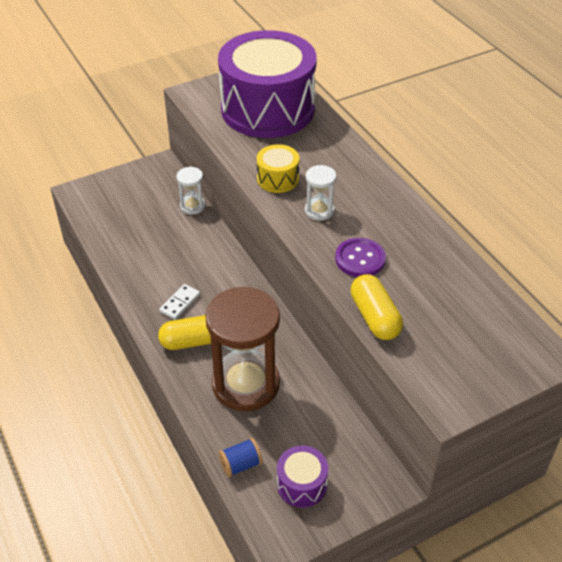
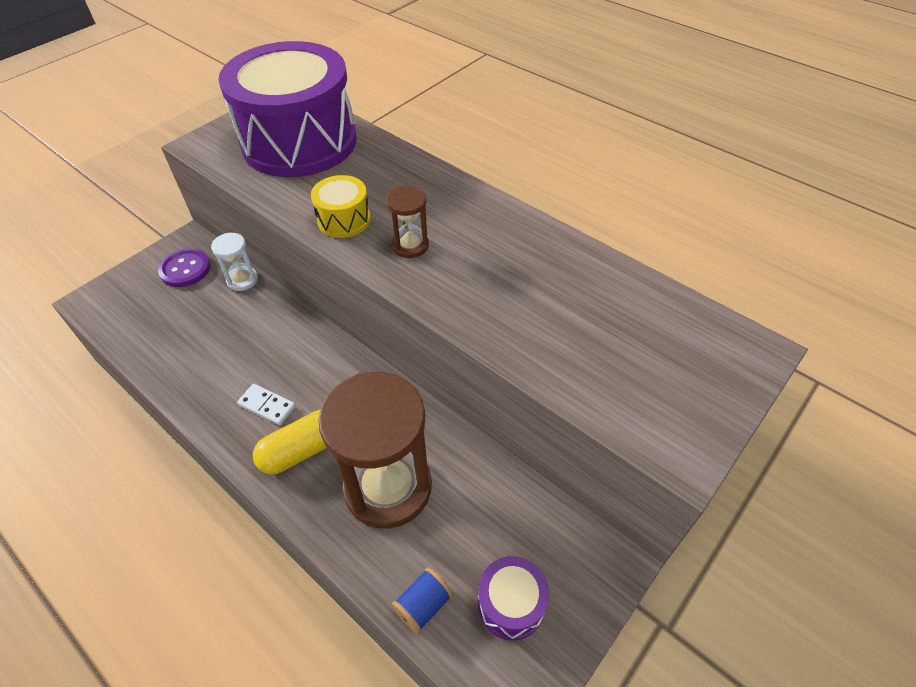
camera: 20 degrees left, 5 degrees up
white domino [159,284,200,320] -> white domino turned 75 degrees counterclockwise [237,384,296,425]
white hourglass [305,165,336,221] -> brown hourglass [386,186,429,258]
purple button [335,238,386,277] -> purple button moved to [158,248,211,287]
yellow capsule [351,274,403,340] -> none

